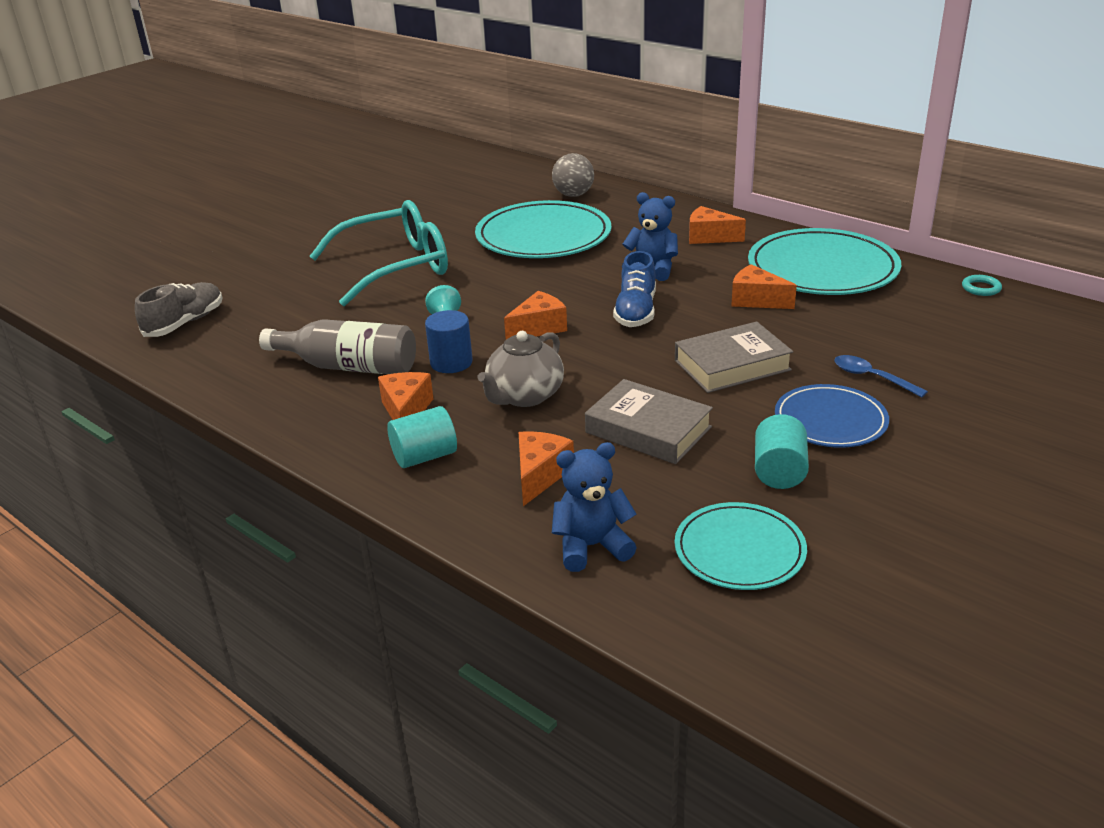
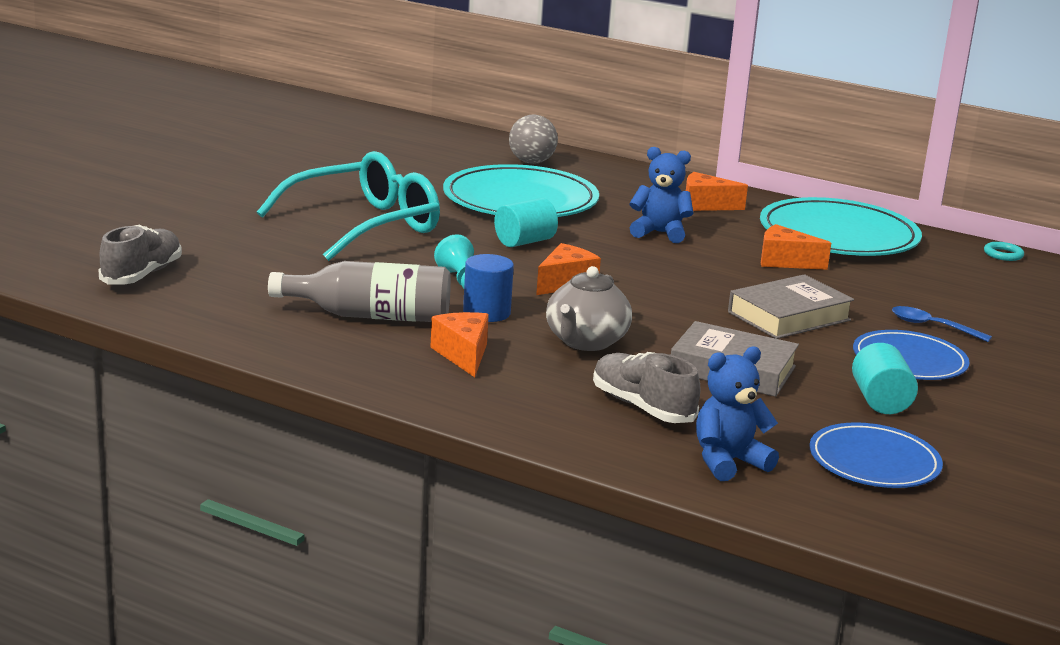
camera: 15 degrees left, 10 degrees down
turquoise cylinder [387,406,457,468] -> turquoise cylinder moved to [494,198,558,247]
orange cheese [519,431,574,506] -> grey shoe [593,352,701,423]
blue shoe [613,251,656,327] -> none
turquoise plate [675,502,807,590] -> blue plate [809,422,943,488]

